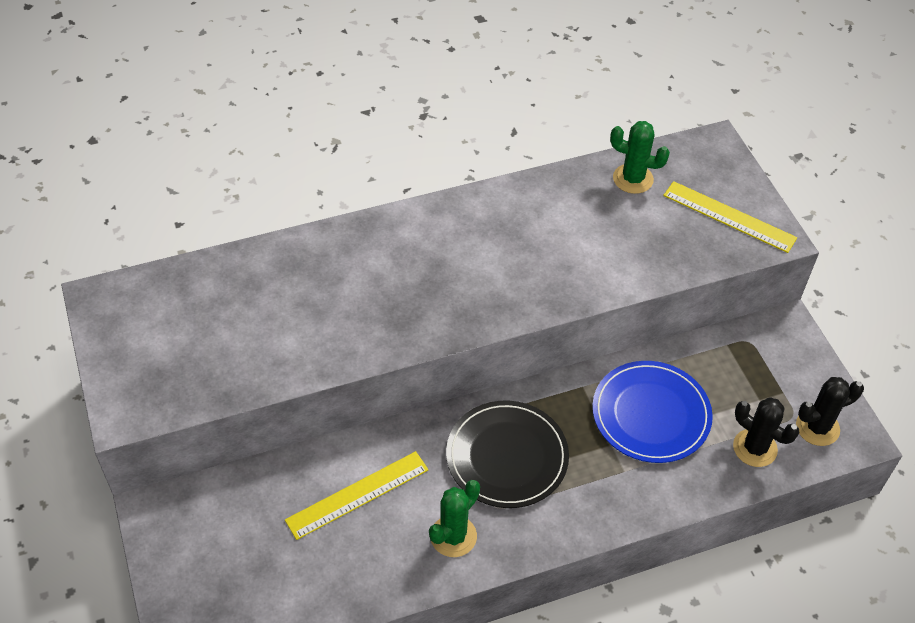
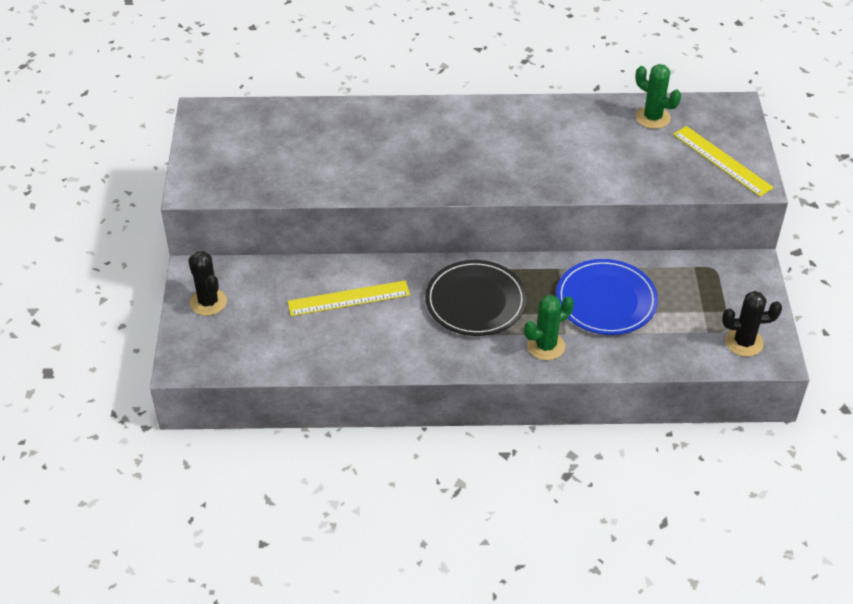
camera: 20 degrees right, 5 degrees down
green cactus [429,480,480,557] -> green cactus moved to [524,295,574,360]
black cactus [733,397,799,467] -> black cactus moved to [188,251,227,316]

